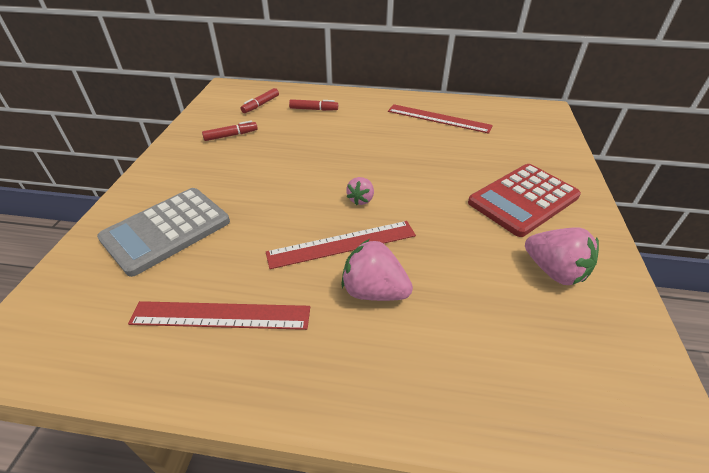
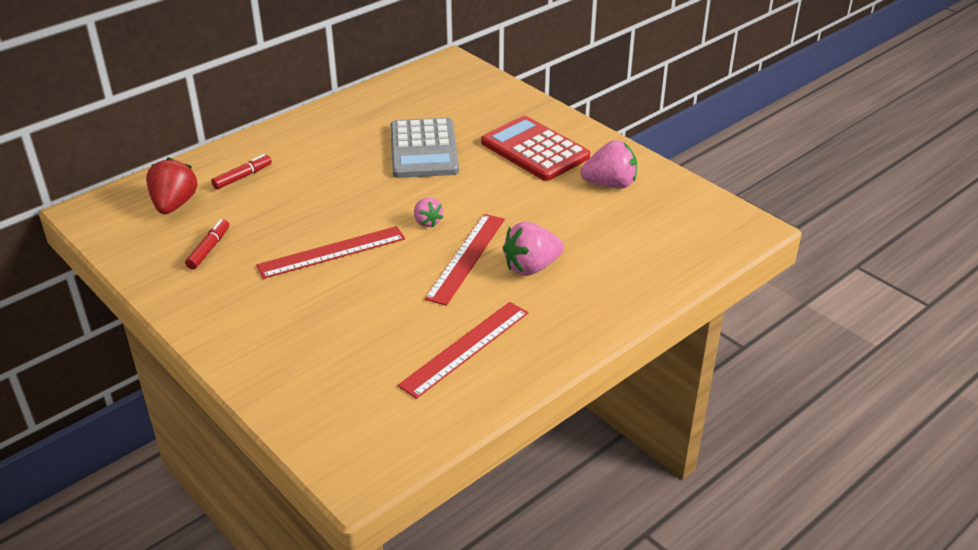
camera: 50 degrees left, 5 degrees down
grey calculator [97,188,230,277] -> grey calculator moved to [390,118,459,178]
red marker [241,88,279,113] -> red strawberry [146,157,197,214]
red ruler [388,104,493,134] -> red ruler moved to [256,226,405,279]
red calculator [468,164,581,237] -> red calculator turned 135 degrees clockwise [481,116,590,181]

